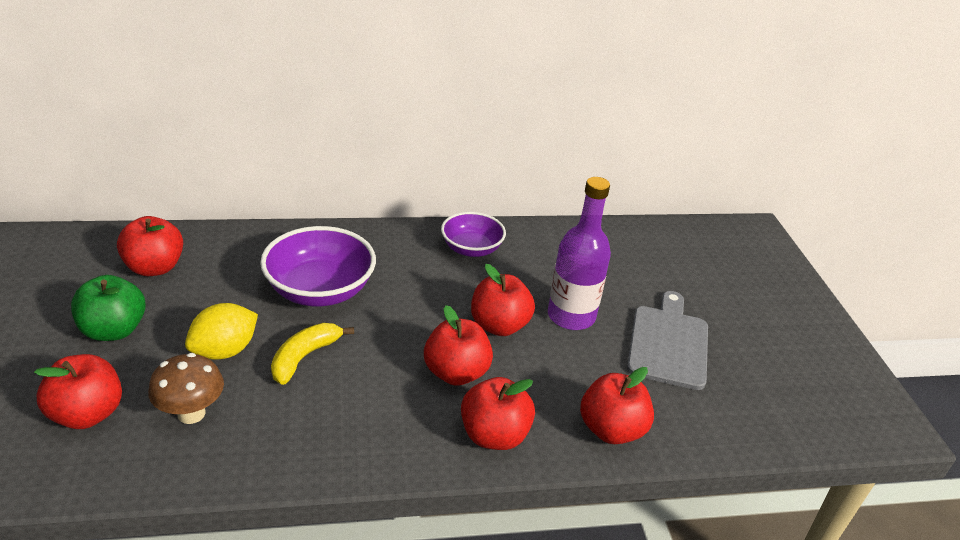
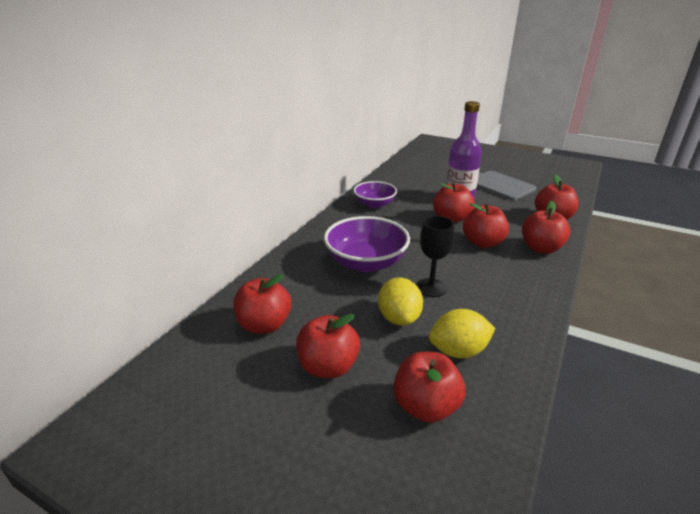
camera: 50 degrees left, 5 degrees down
green apple [71,275,146,341] -> red apple [296,314,360,378]
brown mushroom [148,353,224,424] -> yellow lemon [429,309,495,358]
yellow banana [271,323,354,385] -> black goblet [416,216,455,297]

